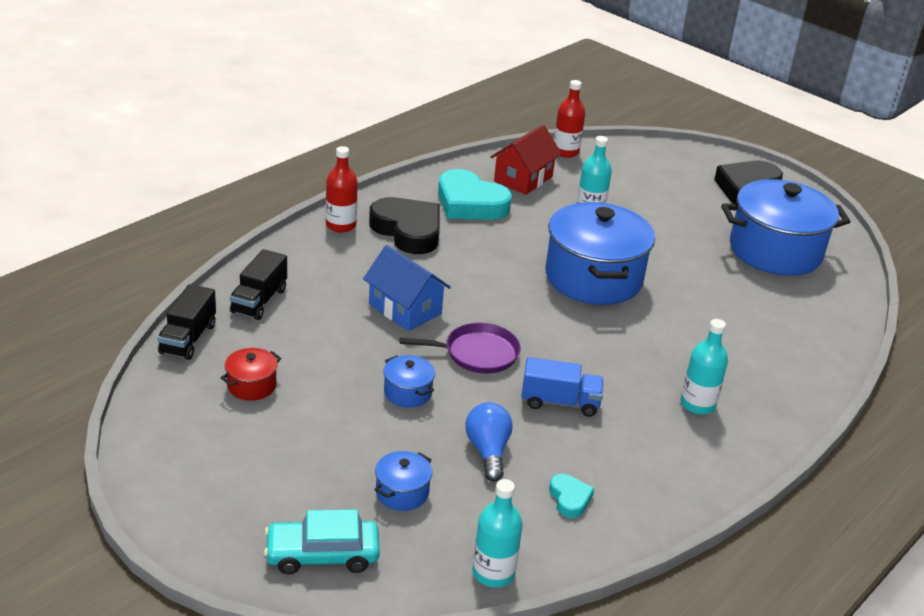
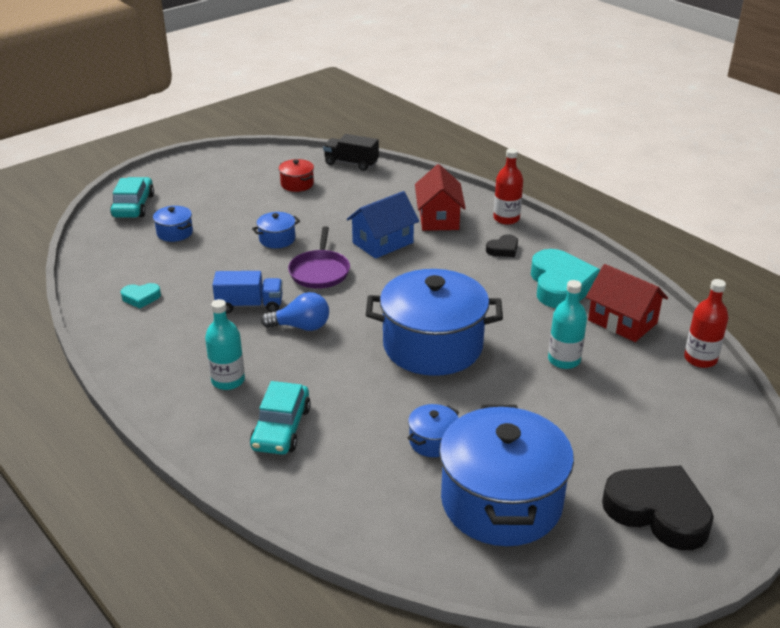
camera: 100 degrees right, 0 degrees up
black truck [230,249,287,320] -> none
black heart [369,197,440,254] -> black heart [486,234,518,257], size x0.47
turquoise heart [438,169,512,220] -> turquoise heart turned 135 degrees clockwise [531,249,600,308]
blue light bulb [465,402,513,482] -> blue light bulb moved to [261,292,329,331]
turquoise bottle [473,479,523,588] -> none
blue truck [521,357,604,417] -> blue truck turned 105 degrees counterclockwise [212,271,282,313]
none -> turquoise car [250,381,311,455]
none -> blue pot [408,404,459,457]
none -> red house [415,164,466,231]

